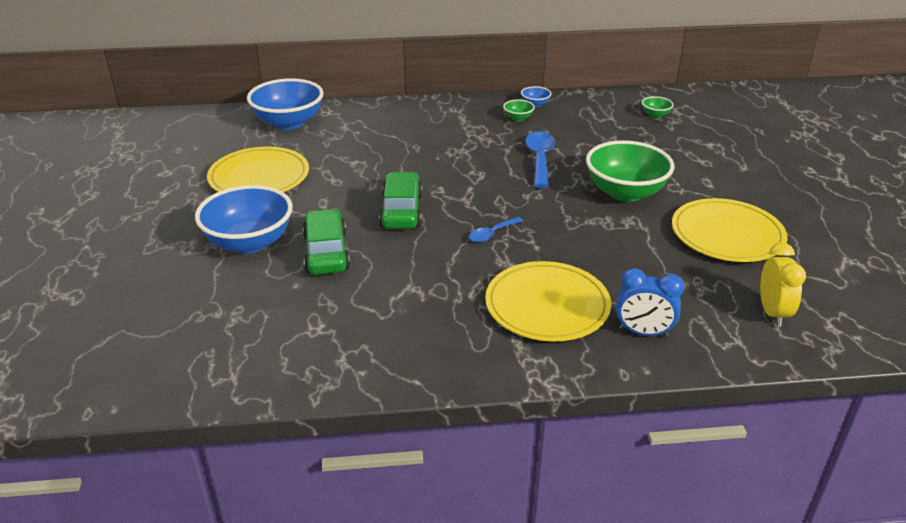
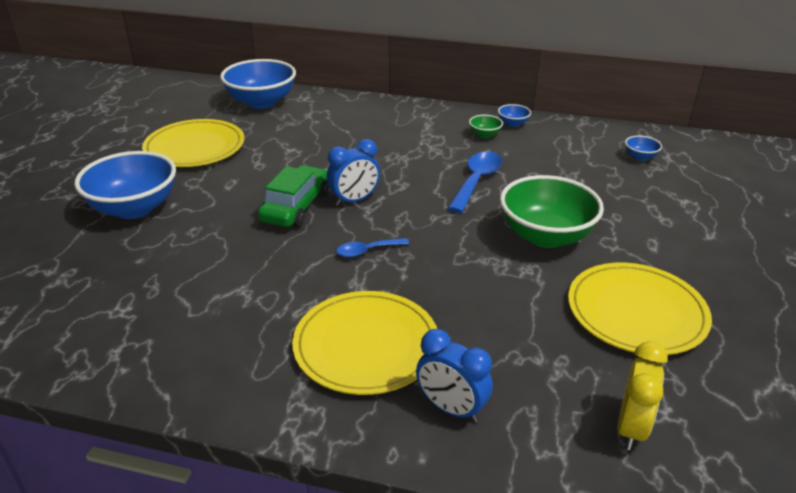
camera: 20 degrees right, 0 degrees up
green car [303,209,350,275] -> none
green bowl [642,96,674,118] -> blue bowl [625,136,662,161]
none -> blue clock [327,139,380,206]

